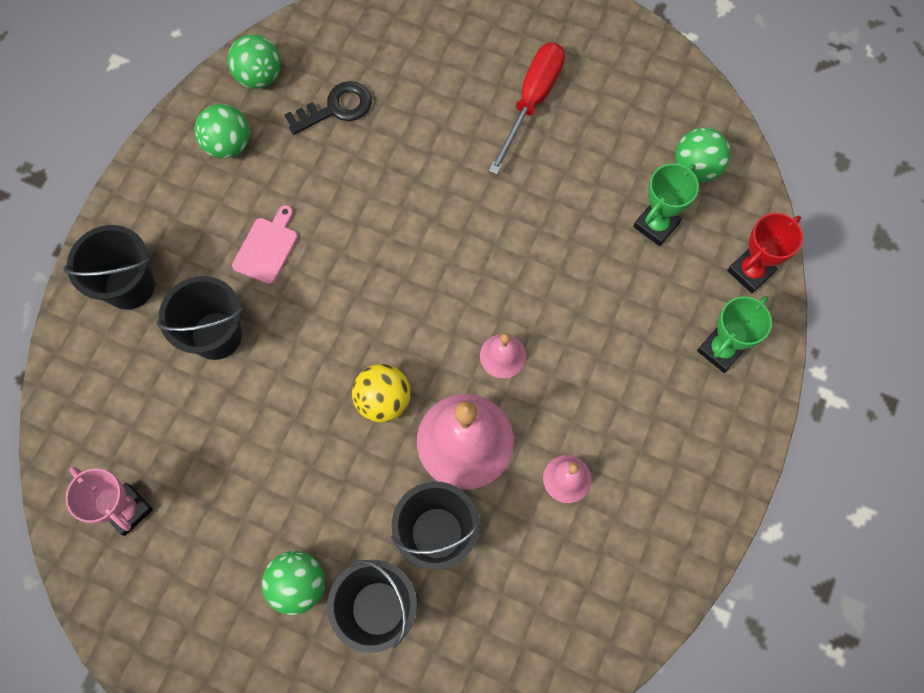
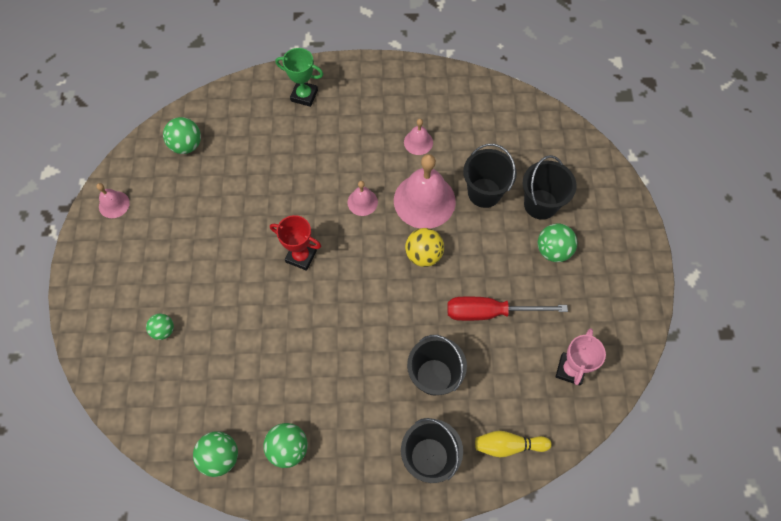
camera: 115 degrees left, 5 degrees down
pink cutting board [232,205,298,284] -> none
black key [285,81,372,135] -> none
red screwdriver [489,43,565,175] -> red screwdriver moved to [447,297,568,321]
green trophy [633,163,699,246] -> none
red trophy [727,213,803,293] -> red trophy moved to [270,215,321,271]
none -> pink bell [96,183,130,218]
none -> green ball [146,313,174,340]
none -> yellow bowling pin [475,431,552,457]

